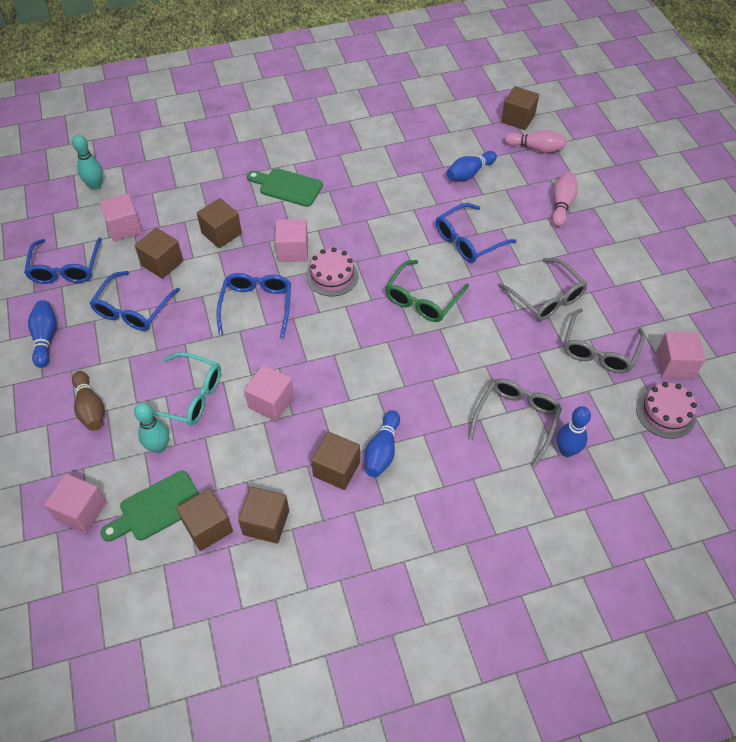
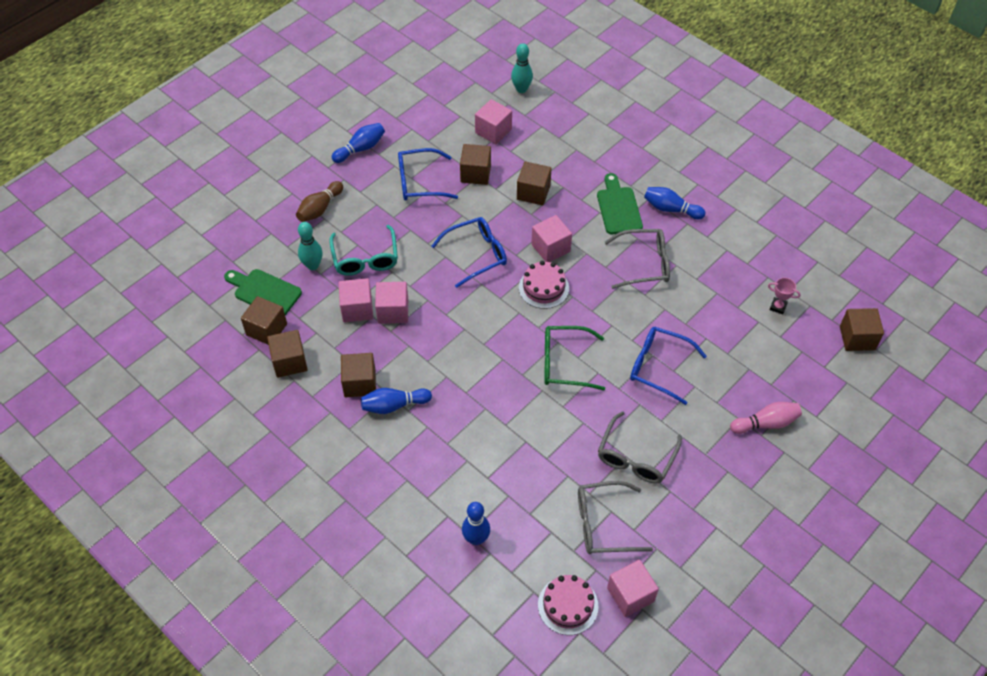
camera: 60 degrees right, 0 degrees up
blue glasses [24,237,102,284] -> none
pink cube [44,474,107,533] -> pink cube moved to [338,278,373,322]
blue bowling pin [446,151,497,181] -> blue bowling pin moved to [644,187,705,219]
grey glasses [468,379,562,467] -> grey glasses moved to [605,229,670,289]
pink bowling pin [504,130,566,153] -> none
none -> pink trophy [768,278,801,314]

